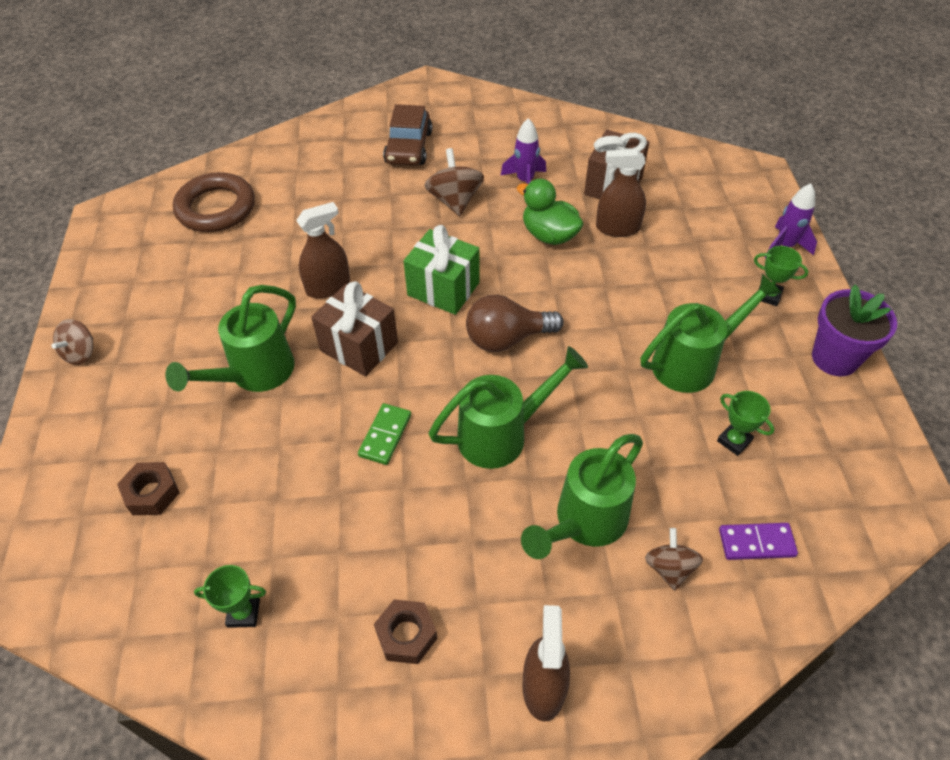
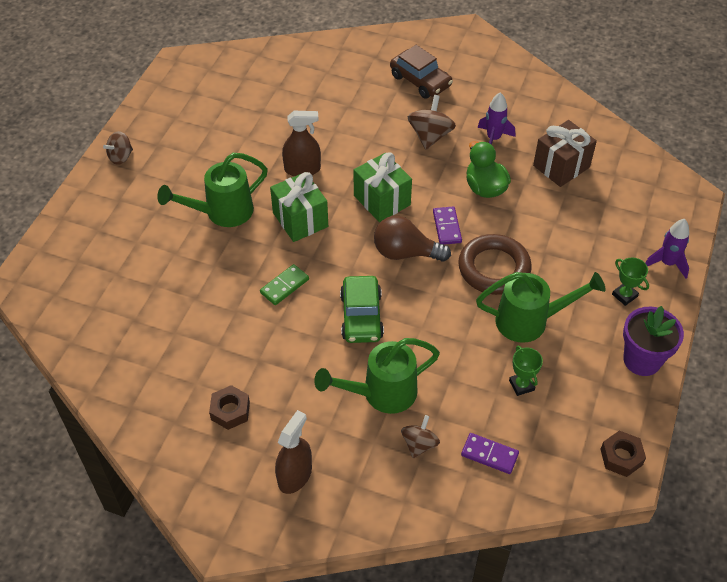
camera: 25 degrees right, 0 degrees up
brown nut [117,462,180,515] -> brown nut moved to [600,431,646,477]
brown ring [173,172,255,232] -> brown ring moved to [458,234,532,295]
green trophy [194,565,266,628] -> none
brown gift [311,281,398,376] -> green gift [270,172,328,242]
brown car [383,104,432,165] -> brown car turned 75 degrees counterclockwise [390,45,453,98]
green watering can [428,346,588,469] -> green car [340,276,384,343]
brown spray bottle [596,149,646,237] -> none
none -> purple domino [433,206,462,245]

